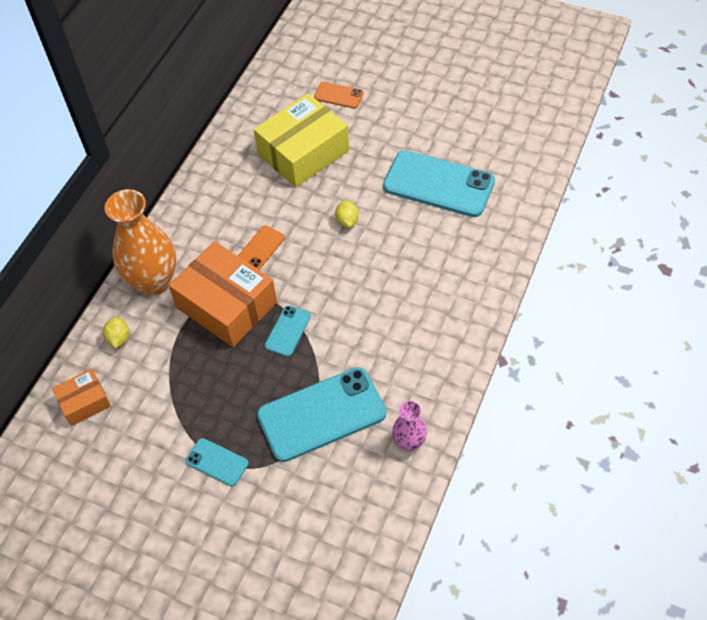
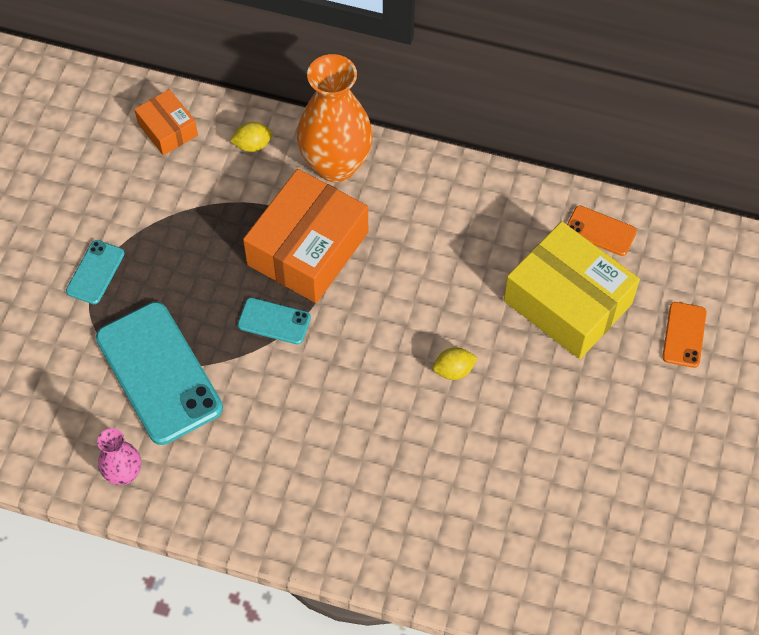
camera: 80 degrees right, 5 degrees up
orange phone [238,225,285,270] -> orange phone moved to [567,206,637,256]
turquoise phone [383,150,495,217] -> none

